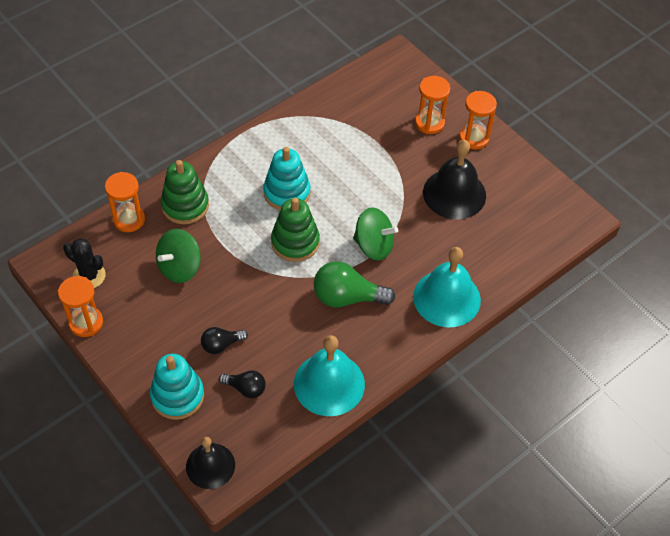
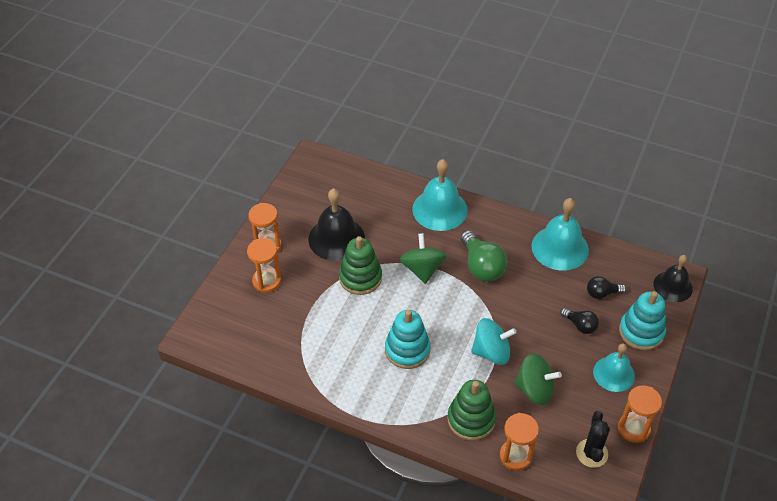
camera: 115 degrees left, 5 degrees down
black light bulb [219,370,266,398] -> black light bulb turned 90 degrees counterclockwise [587,276,626,299]
green stacking toy [271,198,320,262] -> green stacking toy moved to [339,236,382,295]
none -> turquoise spinning top [471,318,517,365]
none -> turquoise bell [593,343,635,392]

